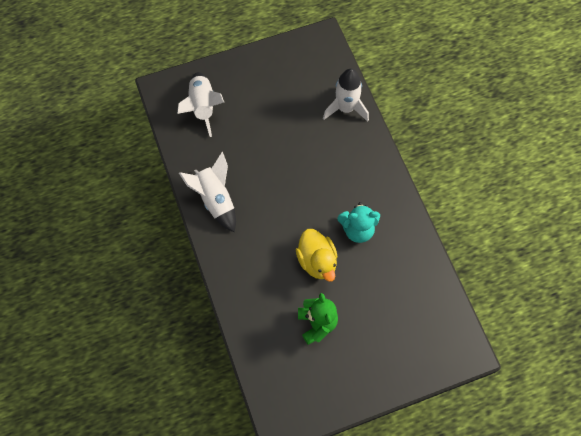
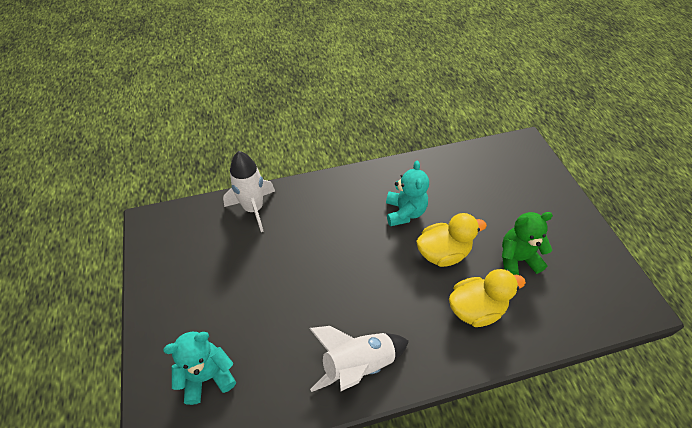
camera: 85 degrees left, 15 degrees down
white rocket [177,72,224,137] -> turquoise teddy bear [163,332,236,405]
none -> yellow duck [449,269,526,327]

